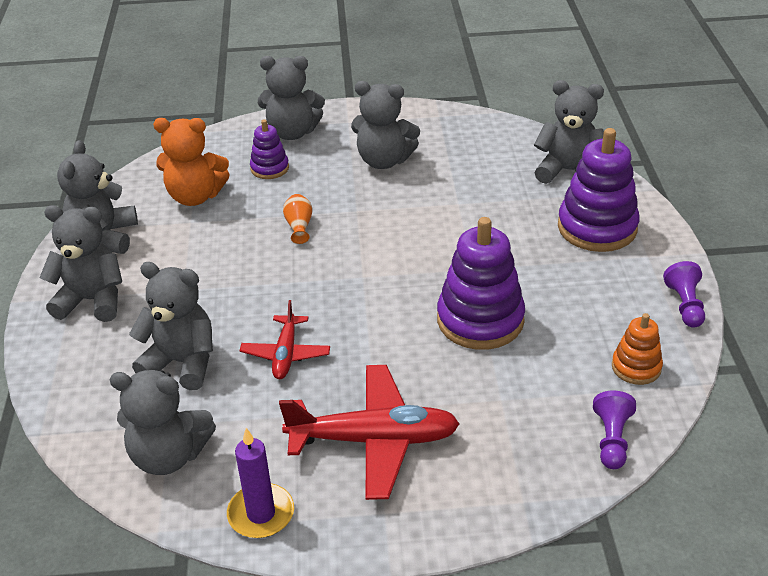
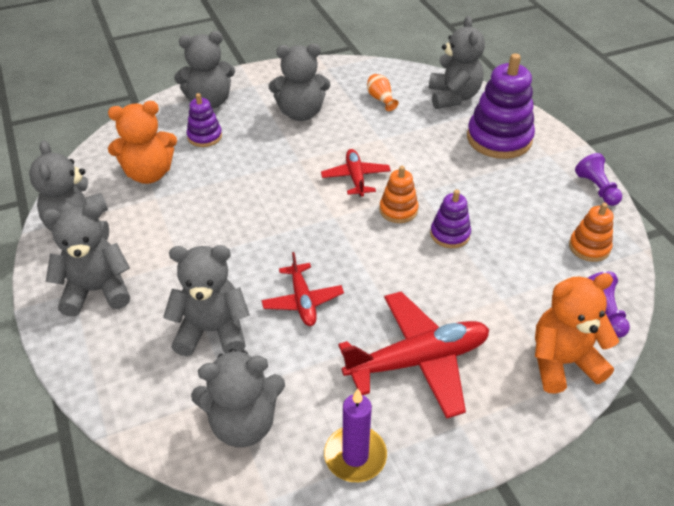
camera: 20 degrees left, 5 degrees up
orange vase [283,194,313,244] -> orange vase moved to [367,74,398,111]
purple stacking toy [437,217,525,350] -> purple stacking toy [430,190,471,248], size x0.53
grey teddy bear [534,80,604,184] -> grey teddy bear turned 90 degrees clockwise [429,16,485,109]
none -> red plane [321,149,391,196]
none -> orange stacking toy [379,166,418,223]
none -> orange teddy bear [535,273,619,393]

